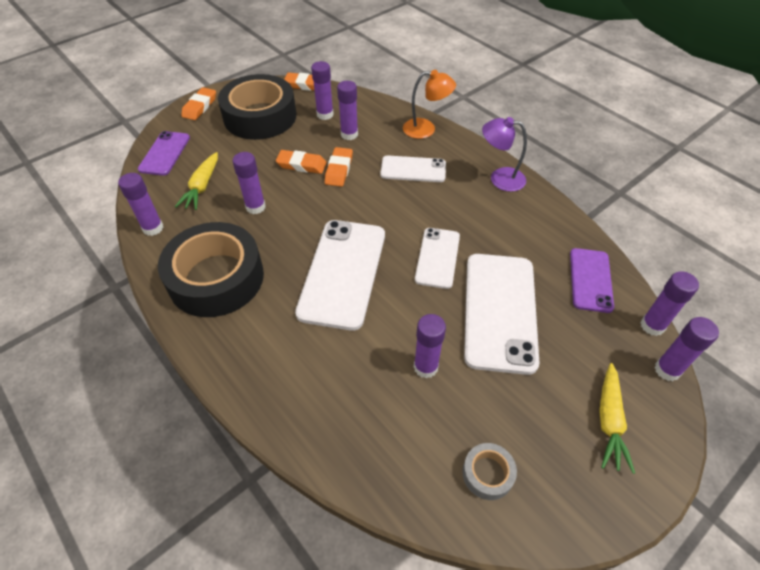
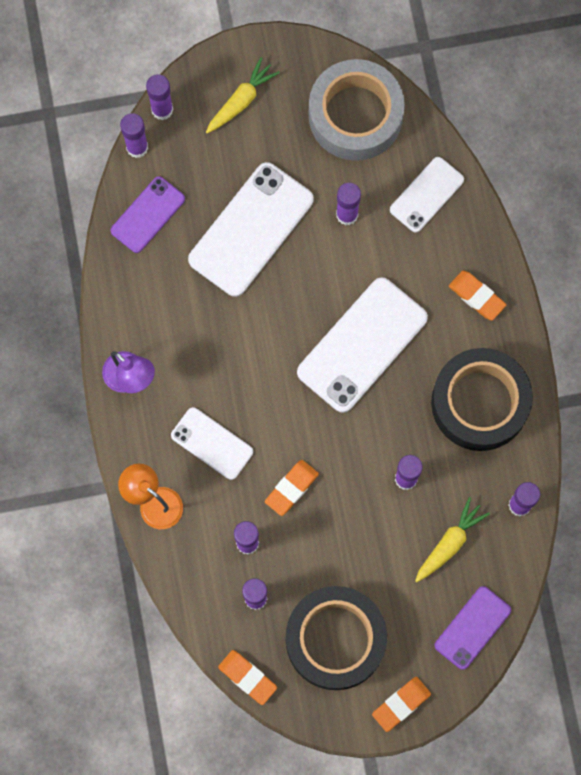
camera: 150 degrees left, 25 degrees up
orange eraser [276,150,327,174] -> orange eraser moved to [449,271,506,320]
white phone [415,228,460,289] -> white phone moved to [390,157,464,232]
grey tape [462,443,517,500] -> grey tape [309,59,405,161], size x2.37

